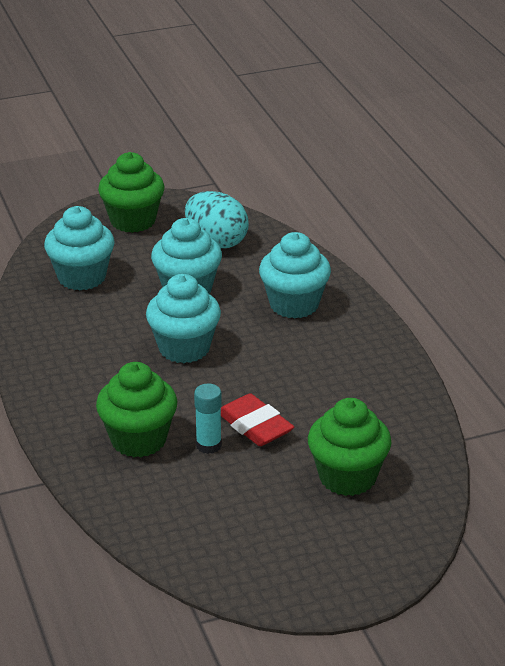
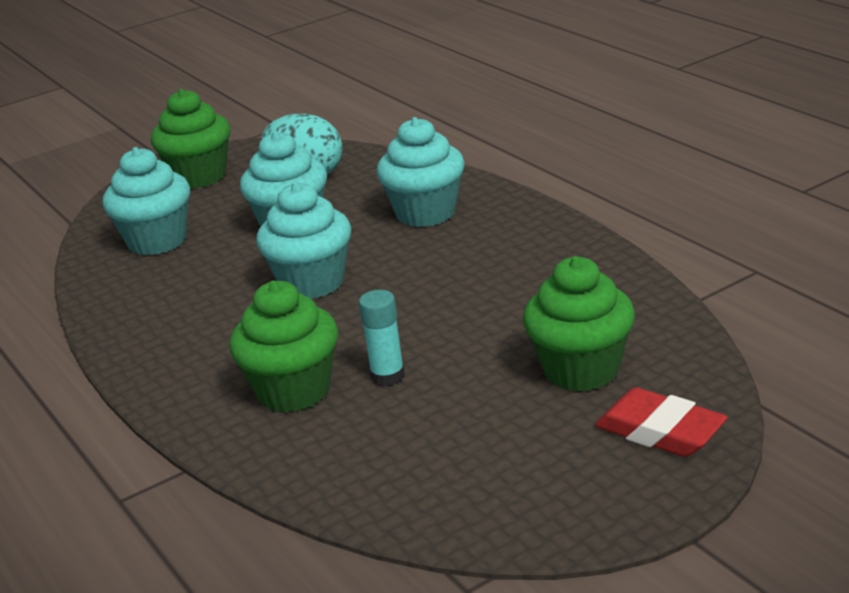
camera: 10 degrees left, 5 degrees down
red eraser [221,393,294,446] -> red eraser moved to [595,387,728,457]

